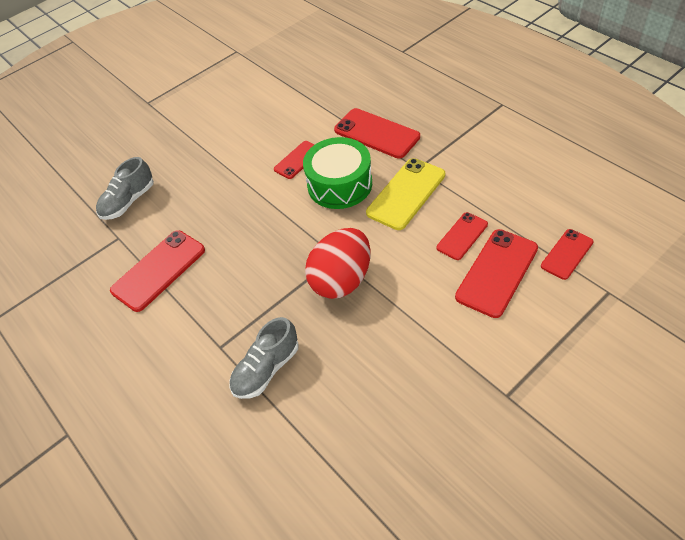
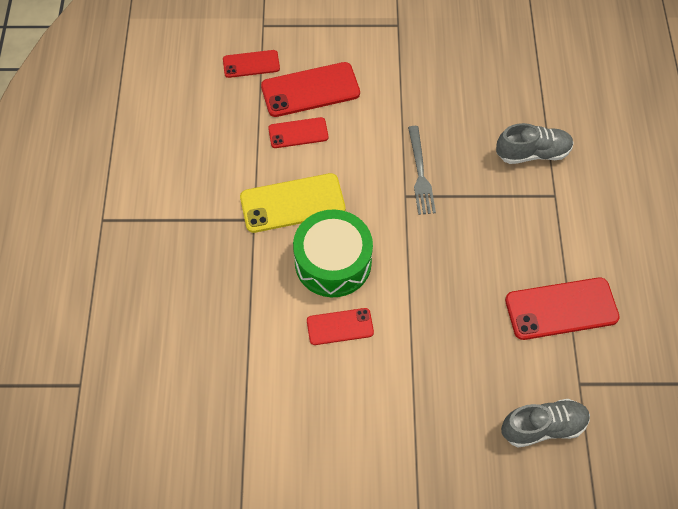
camera: 145 degrees left, 10 degrees up
red egg [305,228,371,299] -> grey fork [408,126,436,215]
red phone [334,108,420,158] -> none

